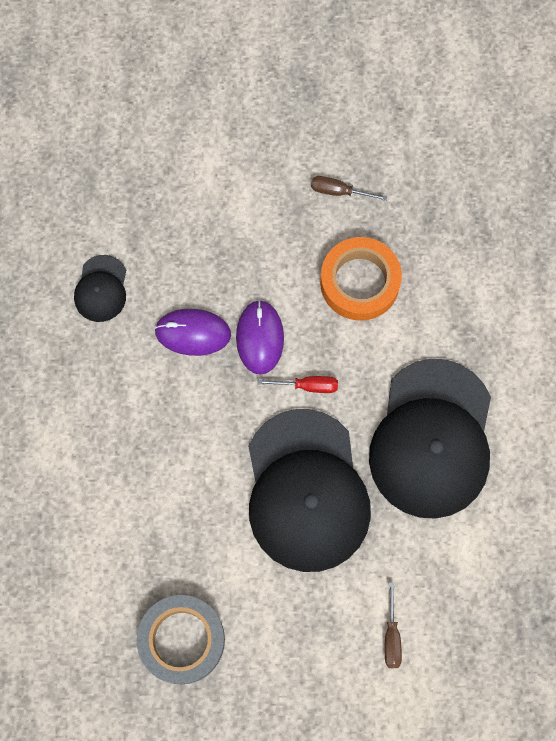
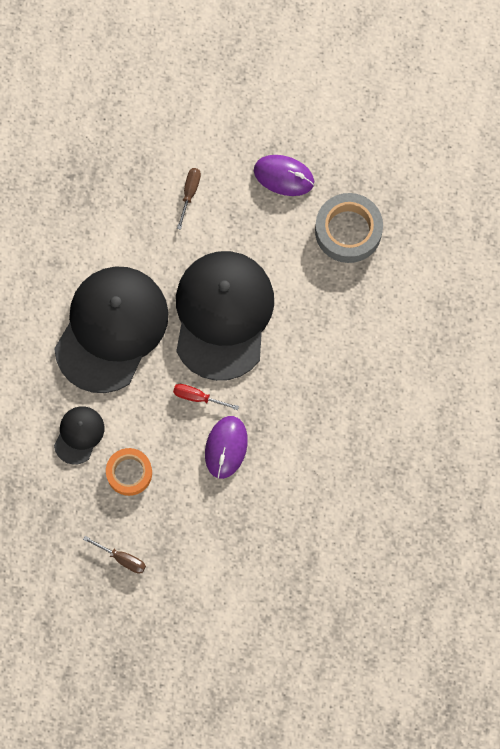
camera: 165 degrees left, 0 degrees up
black cap [74,255,126,322] -> black cap moved to [54,406,104,465]
purple mouse [154,309,231,356] -> purple mouse moved to [254,155,314,196]
orange tape [320,237,402,321] -> orange tape [106,448,152,496], size x0.66

